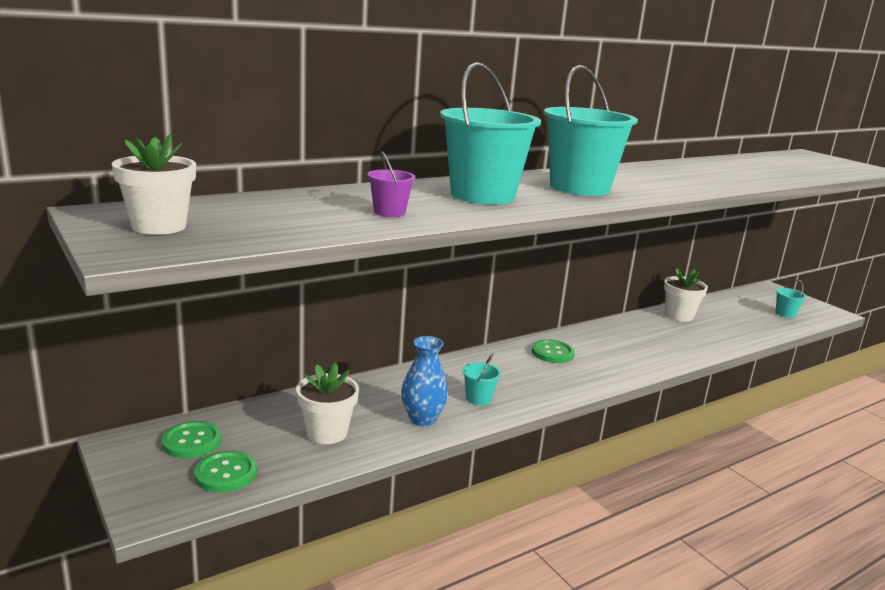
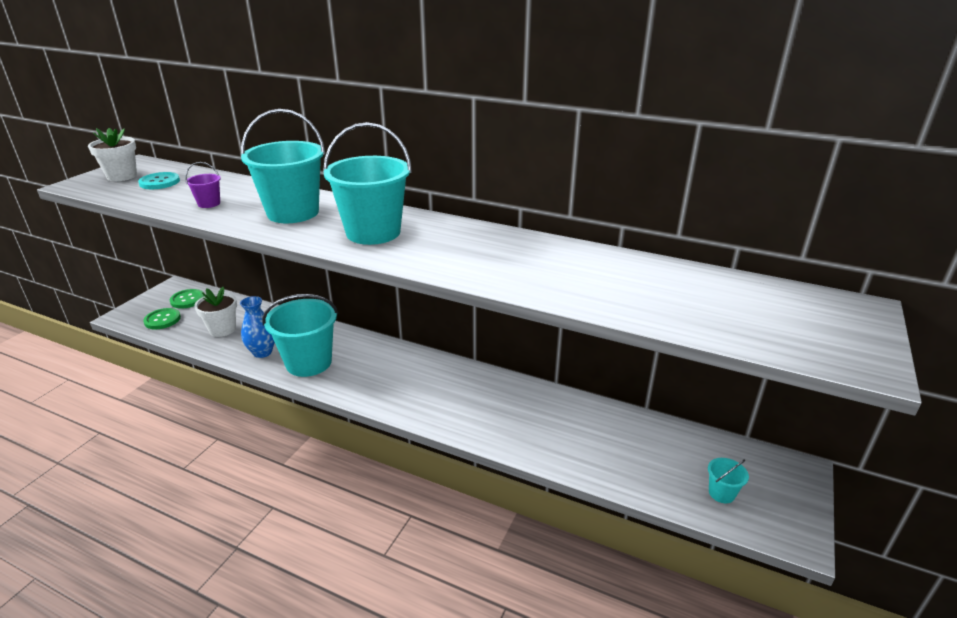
camera: 60 degrees right, 10 degrees up
turquoise bucket [462,354,501,405] -> turquoise bucket [262,294,338,377], size x2.31
green button [532,339,575,363] -> none
white flower pot [664,268,708,322] -> none
none -> turquoise button [138,172,180,189]

